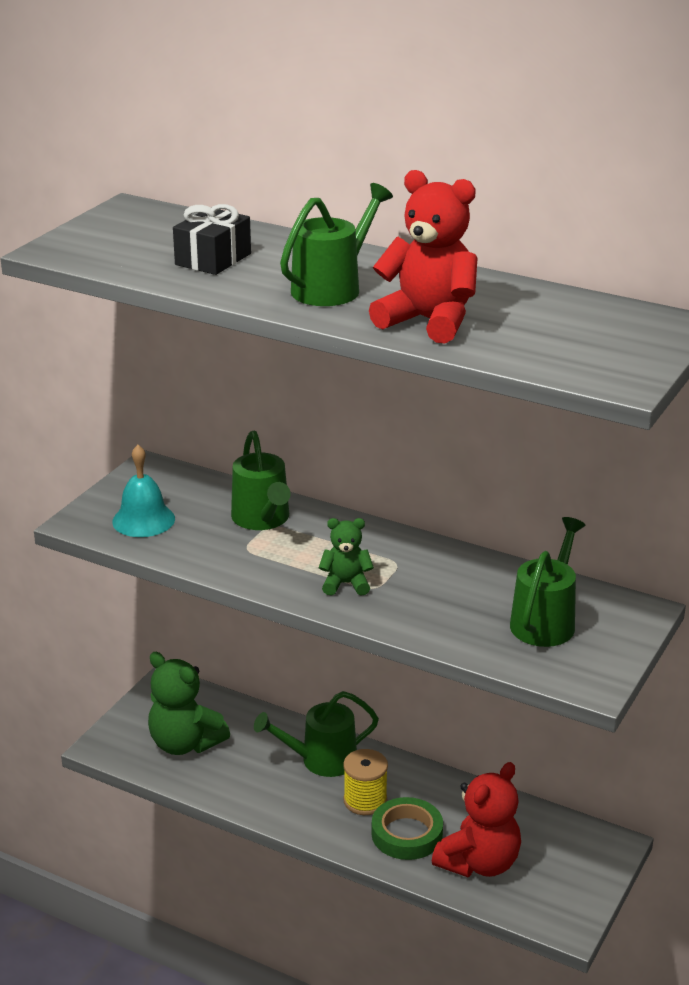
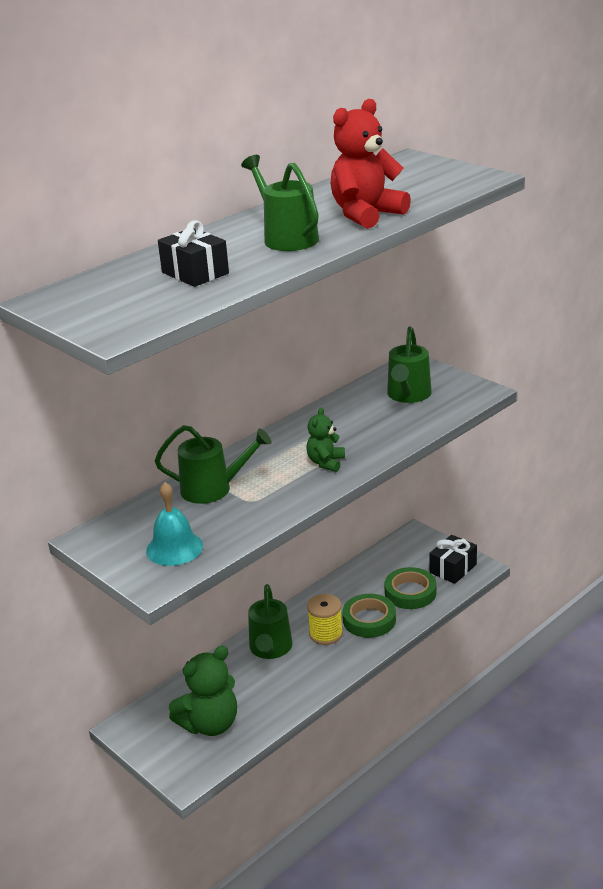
camera: 70 degrees left, 0 degrees up
red teddy bear [432,762,521,877] -> green tape [384,567,436,609]
green watering can [510,517,586,647] -> green watering can turned 120 degrees counterclockwise [387,326,432,403]
none -> black gift [429,535,477,584]

